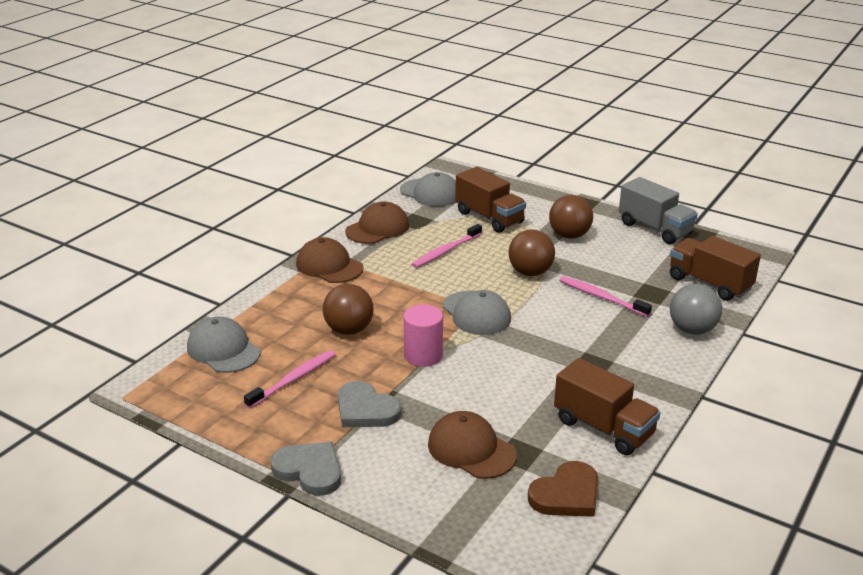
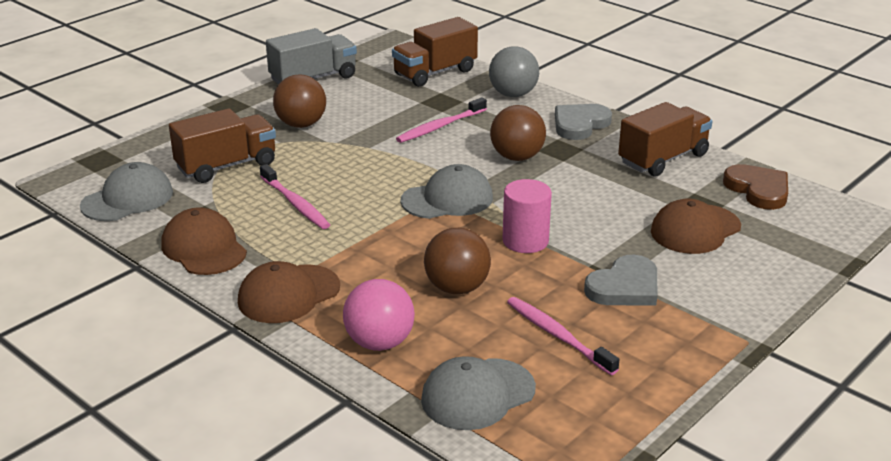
camera: 80 degrees left, 0 degrees up
grey heart [270,442,341,496] -> grey heart moved to [555,104,612,140]
brown ball [508,229,555,276] -> brown ball moved to [490,105,546,161]
none -> pink ball [343,279,415,351]

